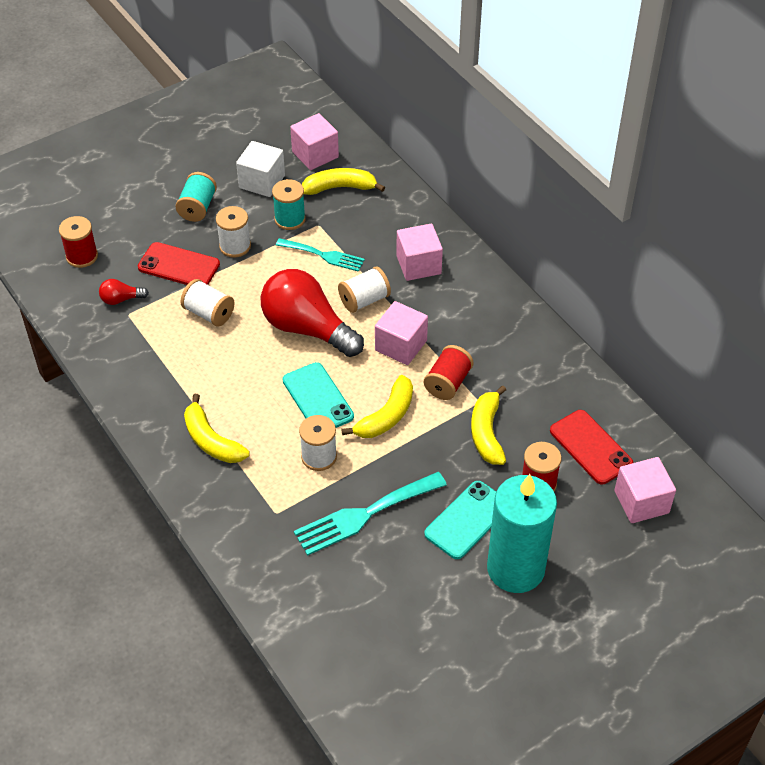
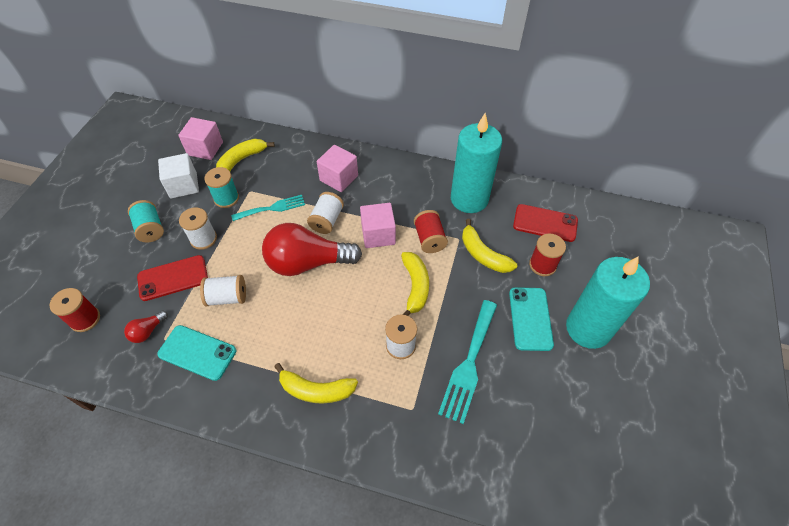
camera: 40 degrees left, 5 degrees up
turquoise phone [283,362,354,428] -> turquoise phone moved to [157,325,236,381]
pink cube [615,457,676,523] -> none
none -> turquoise candle [451,113,502,213]

